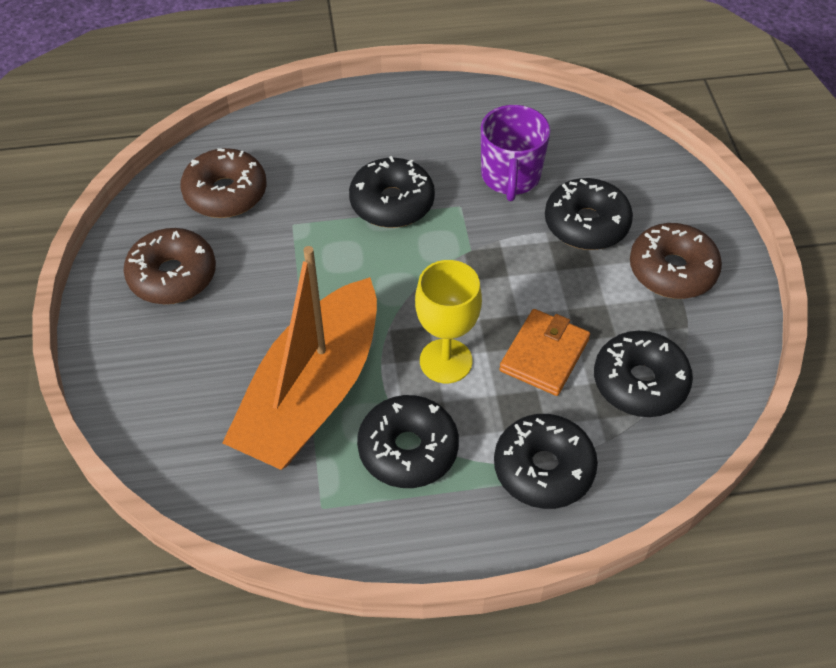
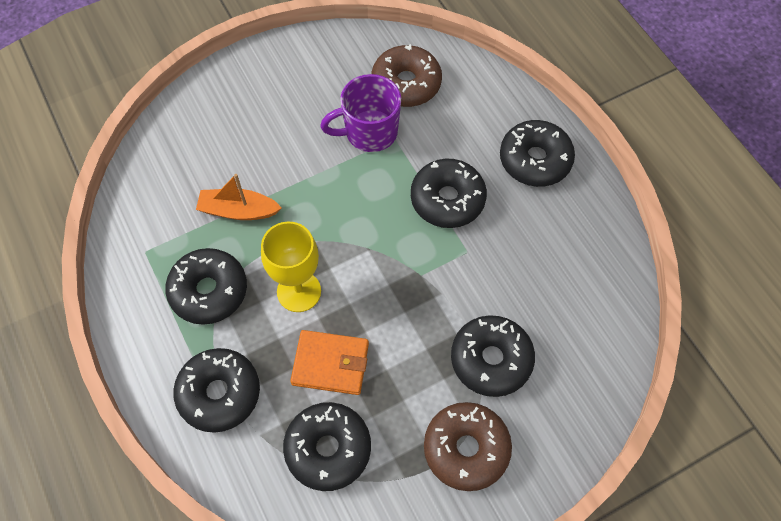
camera: 70 degrees right, 10 degrees up
brown donut [124,228,216,304] -> none
orange boat [222,246,377,470] -> orange boat [196,174,282,220], size x0.46
purple mug [481,105,550,201] -> purple mug moved to [320,74,401,152]
none -> black donut [500,120,575,187]

